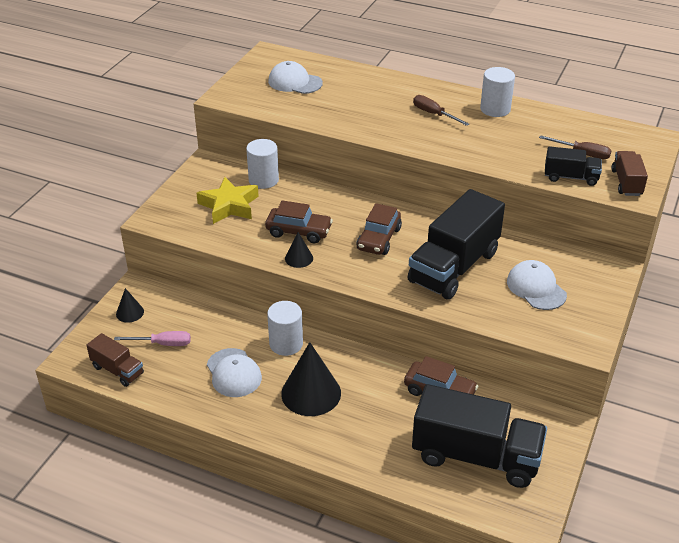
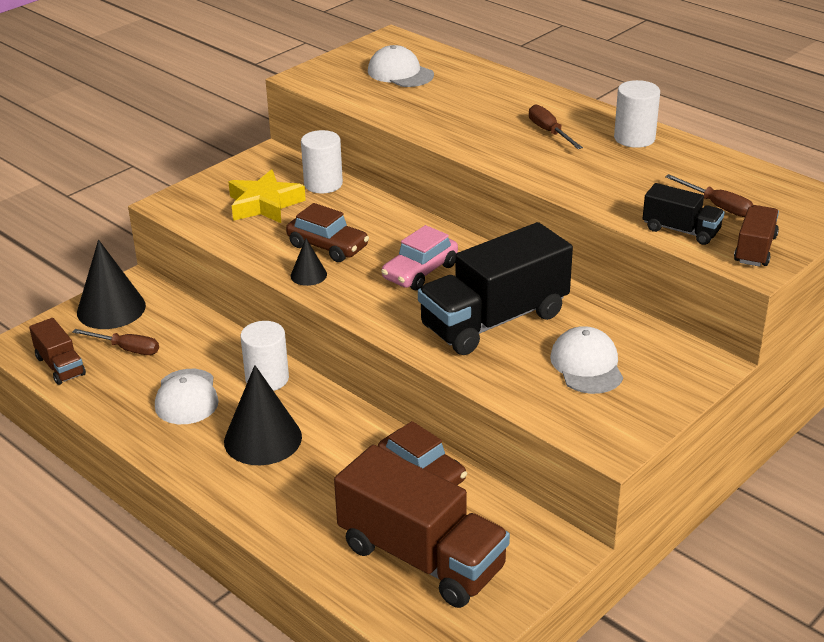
camera: 20 degrees right, 5 degrees down
pink screwdriver [114,331,191,346] -> brown screwdriver [72,329,159,355]
black cone [116,288,144,323] -> black cone [77,240,146,329], size x1.98
brown car [356,203,402,255] -> pink car [381,225,458,290]
black truck [412,384,547,488] -> brown truck [334,445,510,608]

